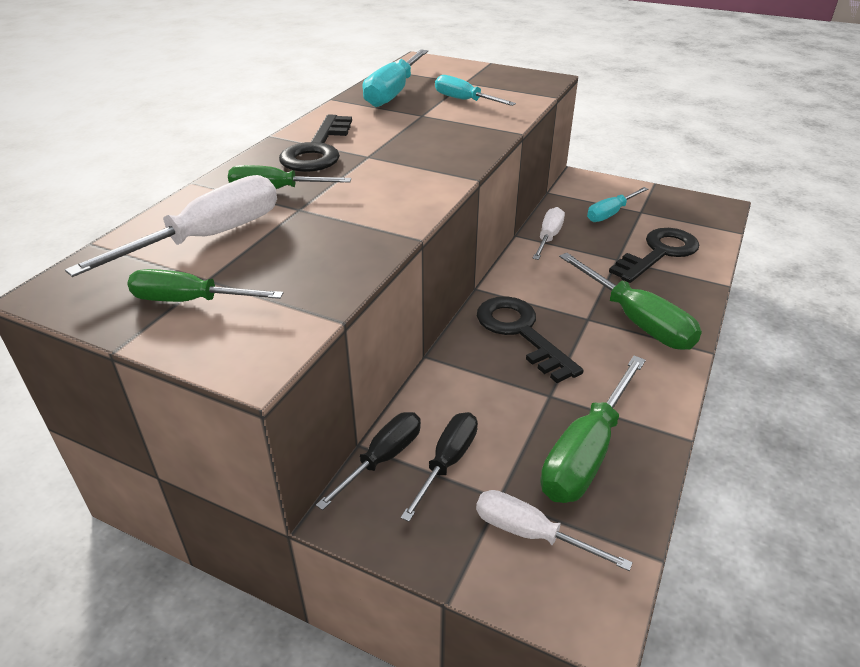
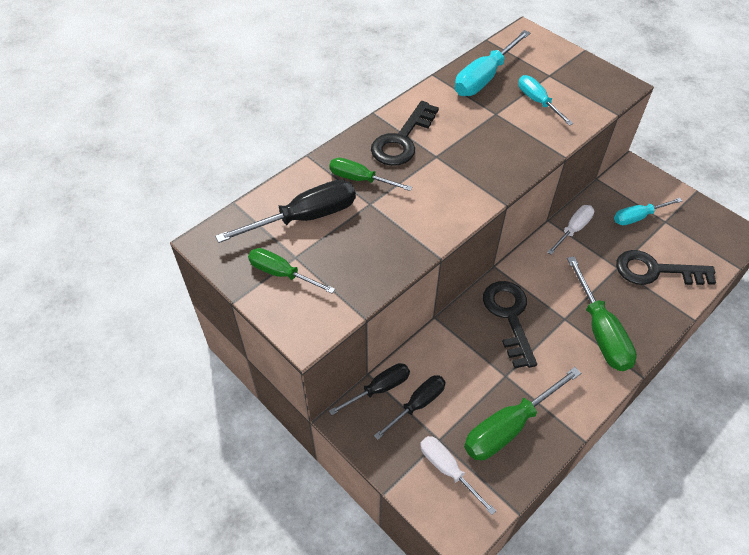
camera: 20 degrees right, 15 degrees up
white screwdriver [65,175,277,277] -> black screwdriver [215,180,356,243]
black key [609,228,699,283] -> black key turned 150 degrees counterclockwise [616,250,716,285]

